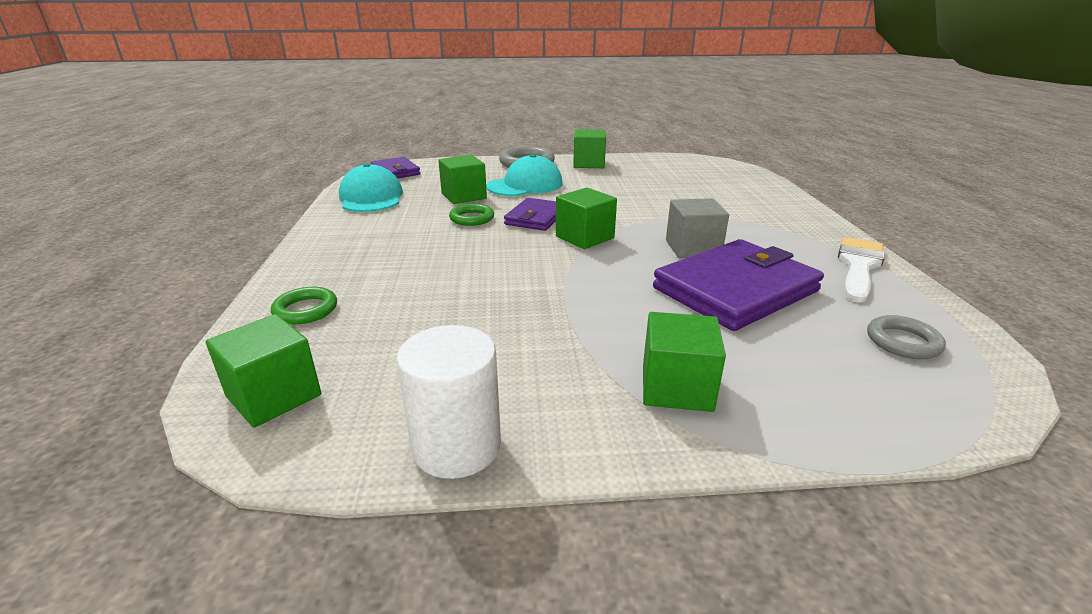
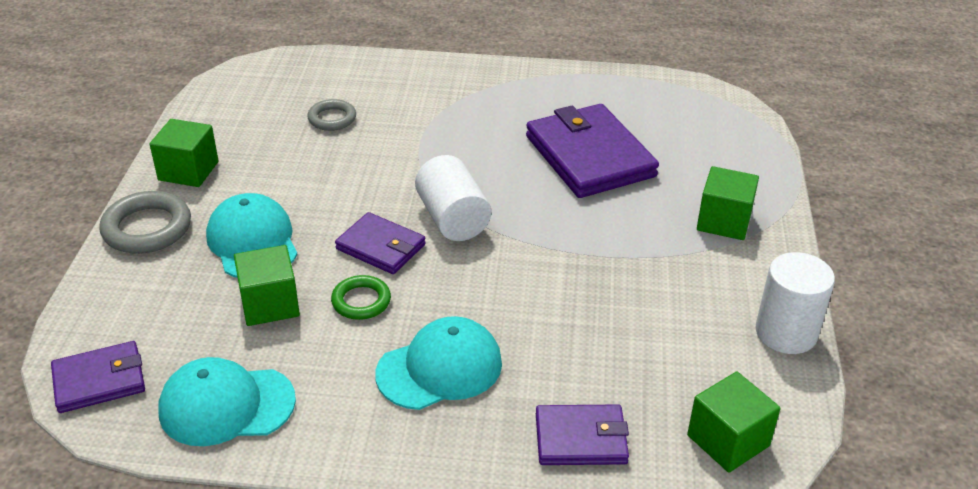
camera: 80 degrees left, 10 degrees up
green ring [271,287,337,324] -> purple wallet [536,404,629,465]
green cube [556,188,617,249] -> white cylinder [415,155,491,241]
grey cube [666,198,729,258] -> none
white brush [838,237,885,303] -> none
grey ring [867,315,946,359] -> grey ring moved to [307,99,356,131]
none -> turquoise cap [375,316,502,410]

